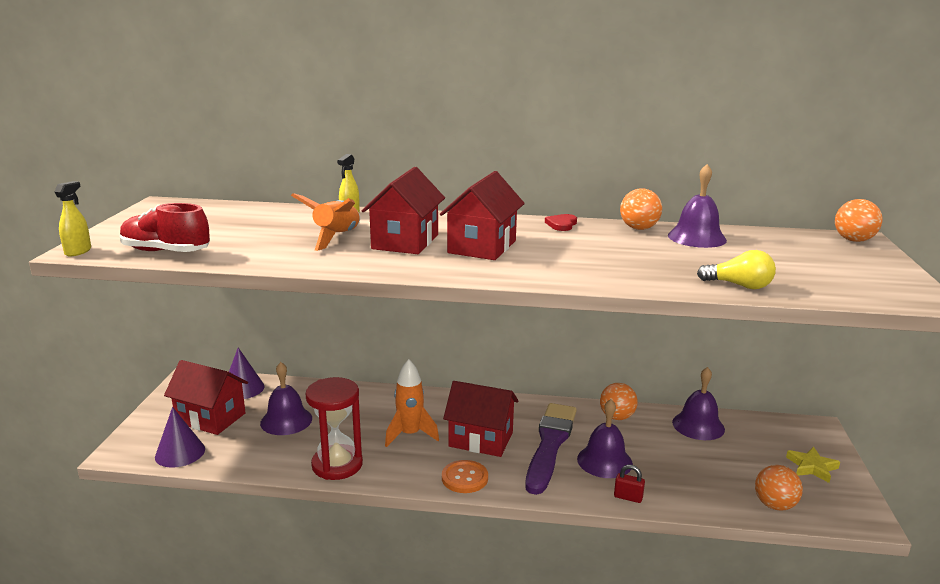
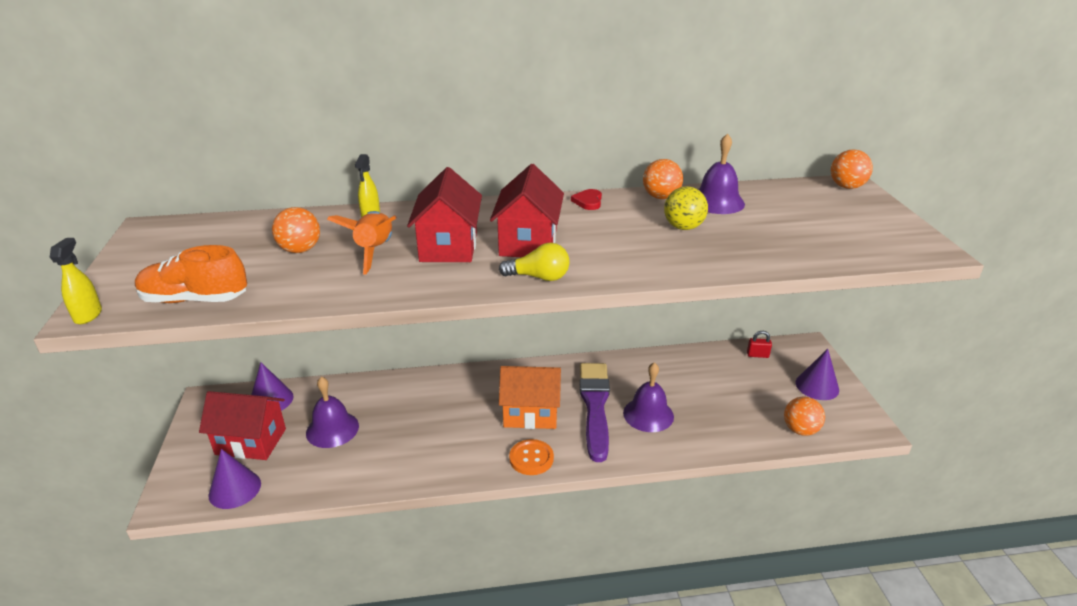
camera: 15 degrees left, 10 degrees up
red shoe [120,203,210,252] -> orange shoe [135,245,247,303]
red hourglass [306,377,363,480] -> none
orange rocket [385,359,439,447] -> none
red house [443,381,519,457] -> orange house [499,366,561,429]
orange ball [600,383,638,420] -> orange ball moved to [272,207,320,253]
red padlock [614,465,645,503] -> red padlock moved to [747,331,772,358]
purple bell [672,367,725,440] -> none
yellow light bulb [697,250,776,289] -> yellow light bulb moved to [499,243,570,281]
yellow star [786,447,840,483] -> purple cone [796,349,839,400]
none -> yellow ball [664,186,708,230]

